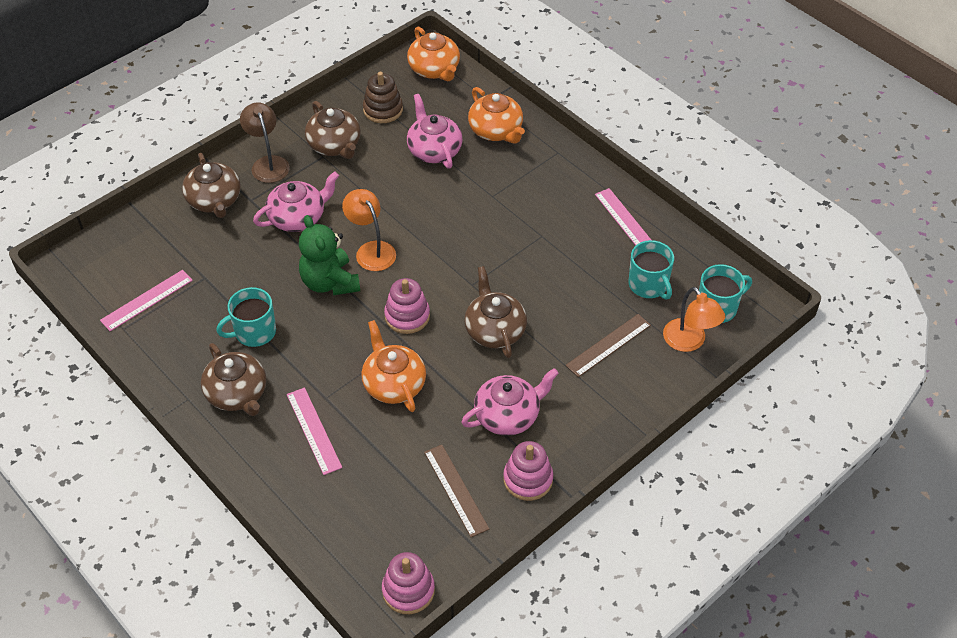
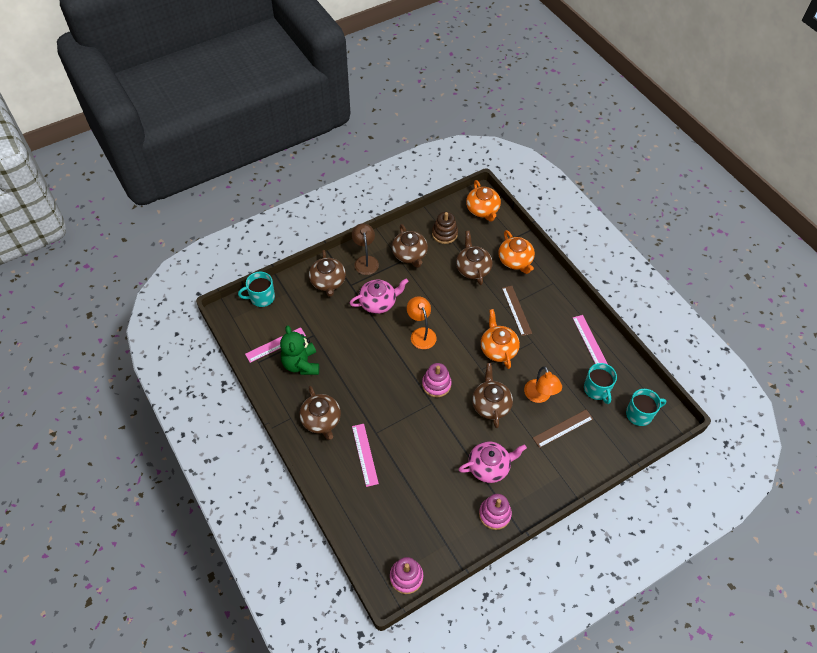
camera: 10 degrees right, 5 degrees up
turquoise mug [216,287,276,347] -> turquoise mug moved to [238,272,275,307]
green teddy bear [299,215,360,296] -> green teddy bear moved to [280,326,319,375]
orange teapot [361,320,426,412] -> orange teapot moved to [481,309,520,369]
pink teapot [407,94,463,169] -> brown teapot [456,231,493,285]
brown ruler [424,445,489,537] -> brown ruler moved to [502,286,532,336]
orange lamp [663,287,726,352] -> orange lamp moved to [524,366,562,403]

